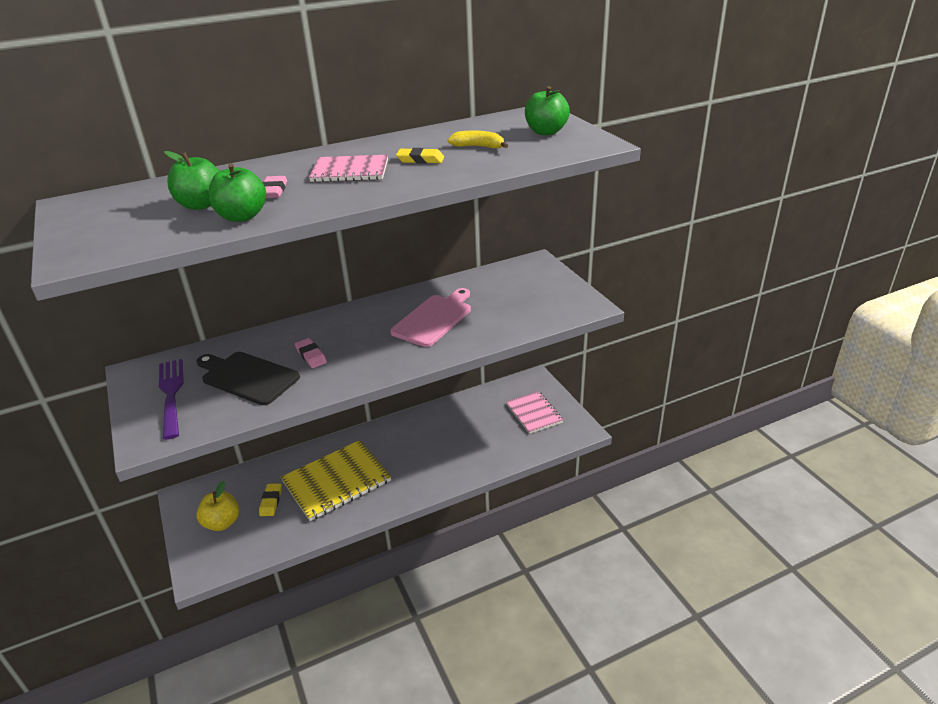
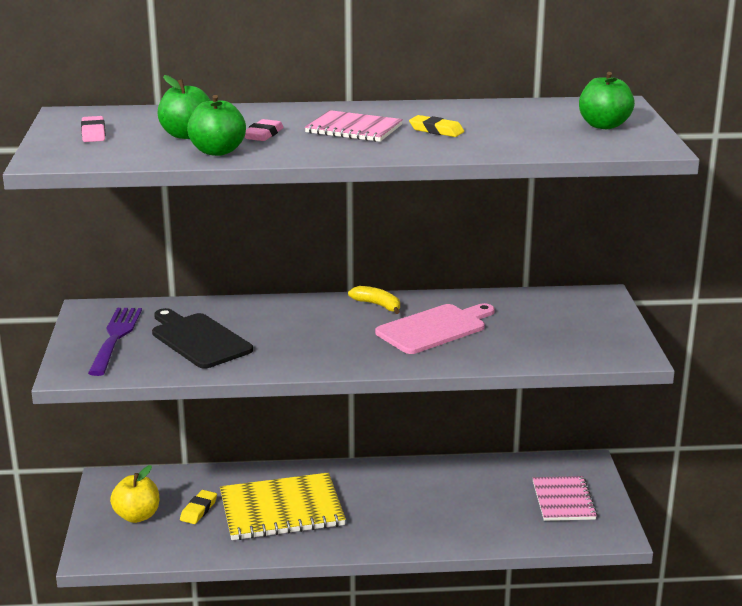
camera: 20 degrees right, 10 degrees down
pink eraser [295,338,327,368] -> pink eraser moved to [81,116,106,142]
yellow banana [448,131,508,148] -> yellow banana moved to [348,286,400,314]

